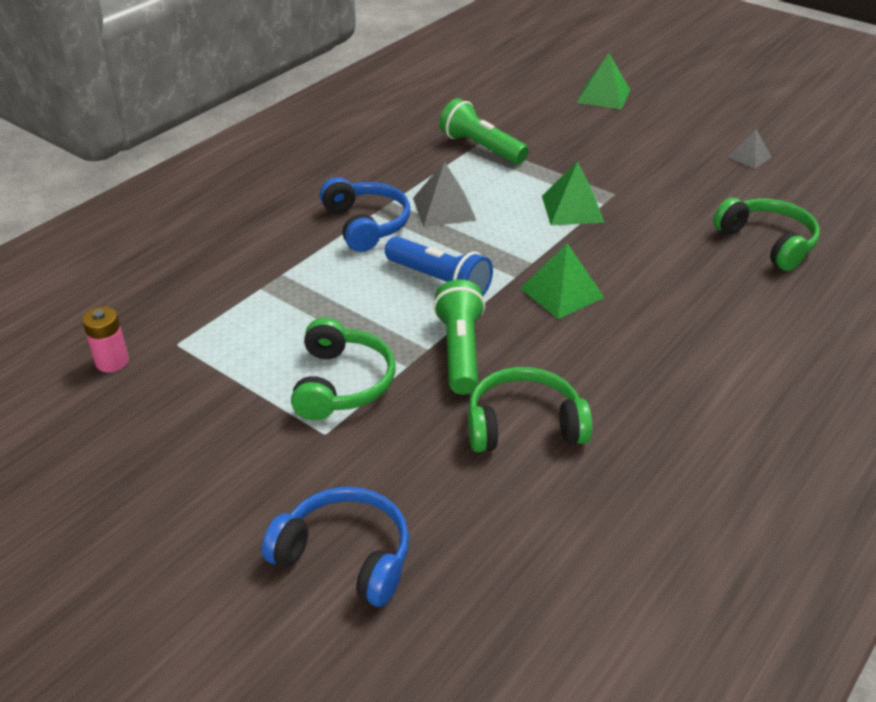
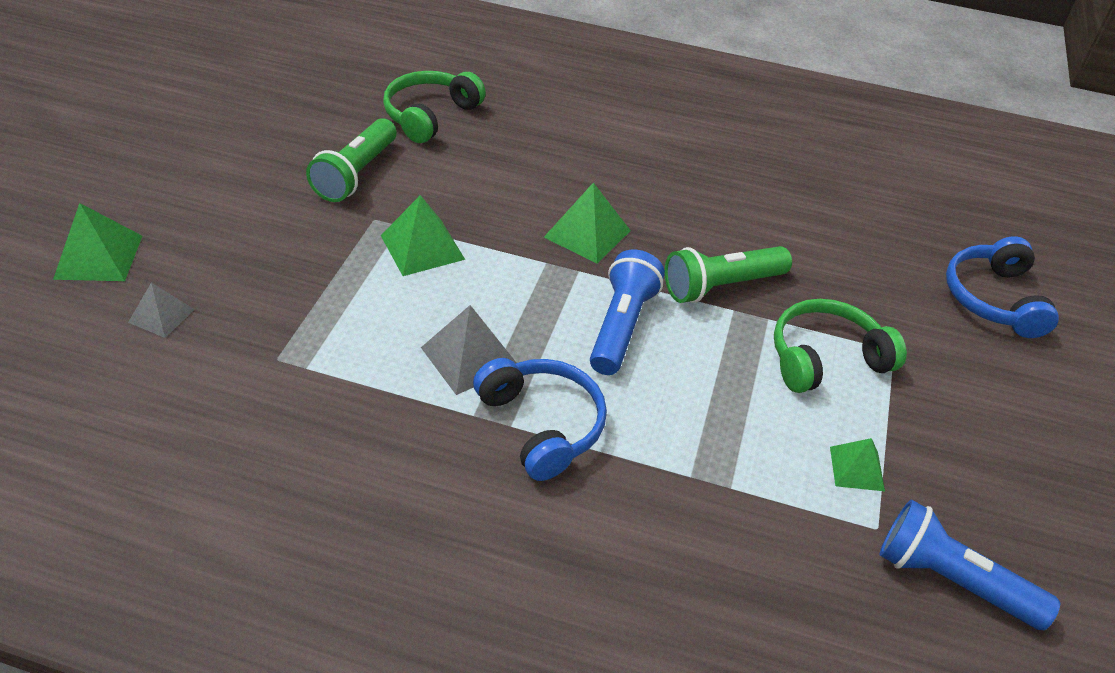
camera: 115 degrees left, 5 degrees up
pink battery [82,307,129,372] -> blue flashlight [880,499,1060,630]
blue headphones [320,177,410,252] -> blue headphones turned 105 degrees clockwise [473,358,607,481]
green flashlight [440,98,529,164] -> green flashlight moved to [306,118,396,202]
green headphones [468,367,592,452] -> none
grey pyramid [728,129,772,169] -> grey pyramid moved to [128,283,195,338]
none -> green pyramid [830,438,885,491]

